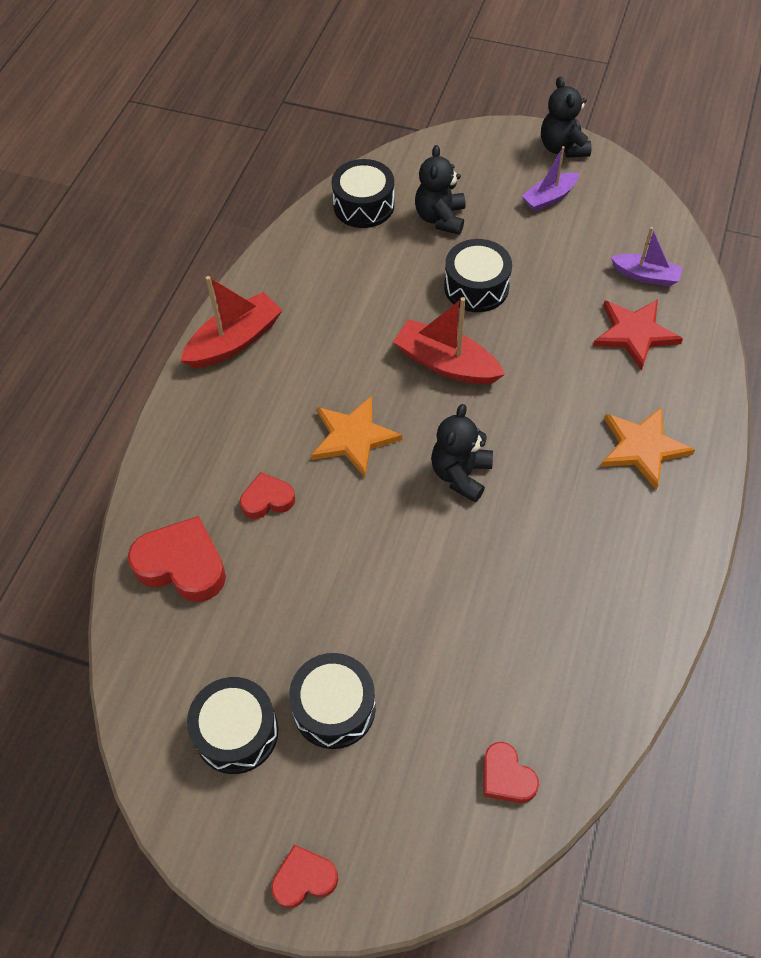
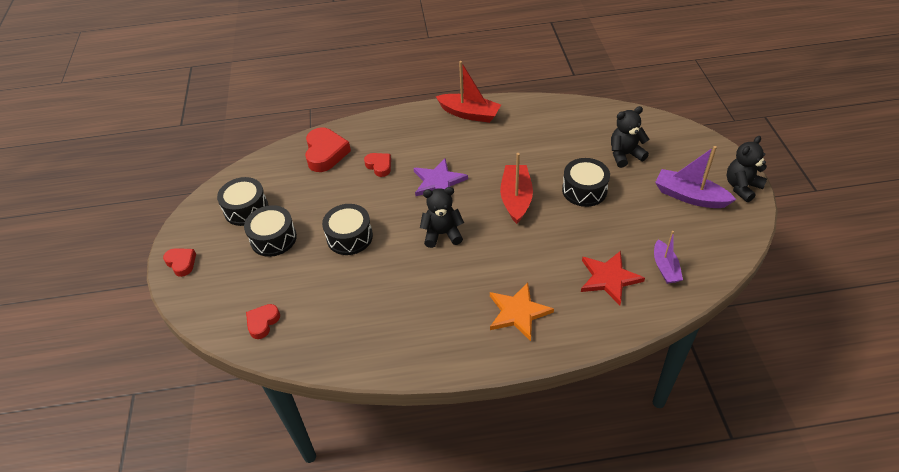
camera: 65 degrees right, 10 degrees down
orange star [311,396,402,477] -> purple star [414,158,468,196]
black drum [332,159,395,228] -> black drum moved to [322,204,373,255]
purple boat [522,146,579,211] -> purple boat [655,146,736,208], size x1.55

